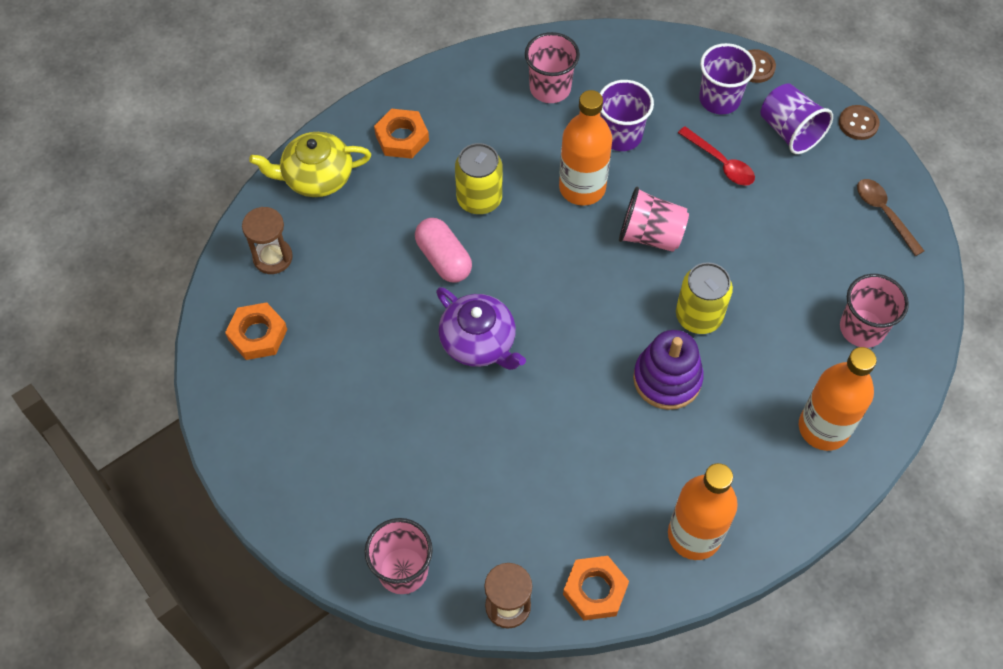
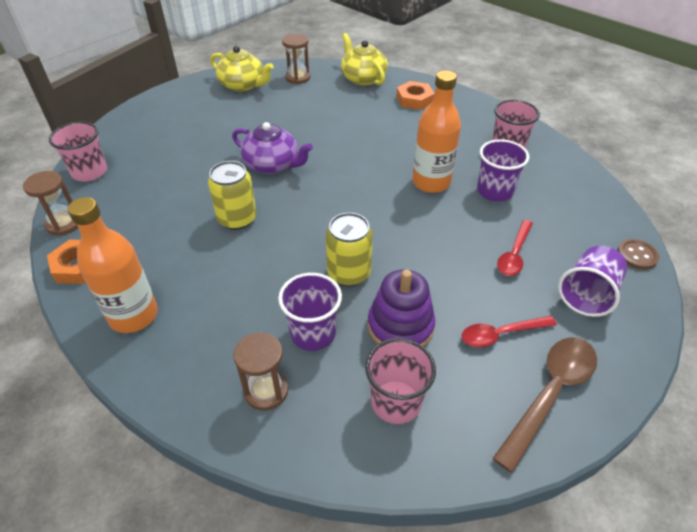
camera: 70 degrees right, 15 degrees down
orange nut [225,302,287,360] -> yellow teapot [210,46,274,92]
pink capsule [415,218,472,283] -> none
purple teapot [436,287,526,370] -> purple teapot turned 90 degrees counterclockwise [232,122,313,174]
yellow can [455,143,502,214] -> yellow can moved to [208,161,257,230]
pink cup [619,187,689,252] -> none
purple stacking toy [633,330,704,410] -> purple stacking toy moved to [368,269,435,347]
purple cup [699,43,756,114] -> purple cup moved to [278,273,342,351]
orange bottle [799,347,877,451] -> brown hourglass [233,332,288,410]
brown button [839,105,880,140] -> none
brown spoon [857,179,924,256] -> brown spoon [492,337,597,473], size x1.55
none -> red spoon [462,316,557,347]

